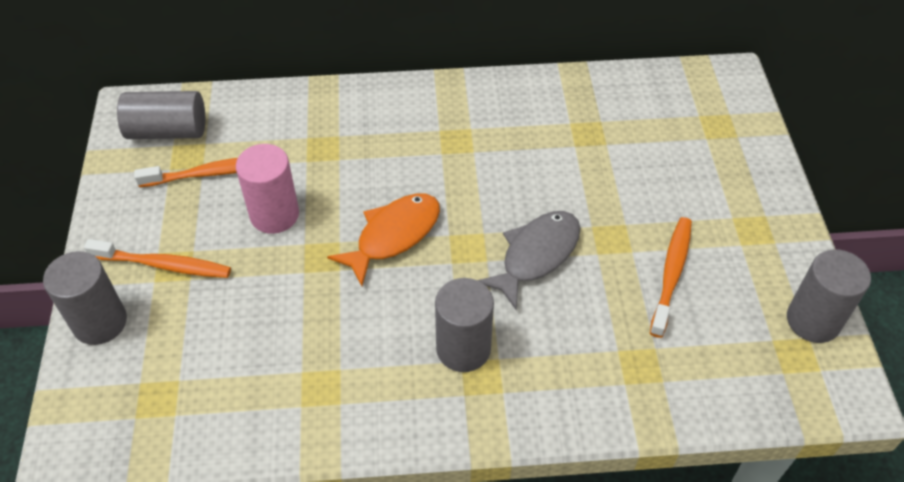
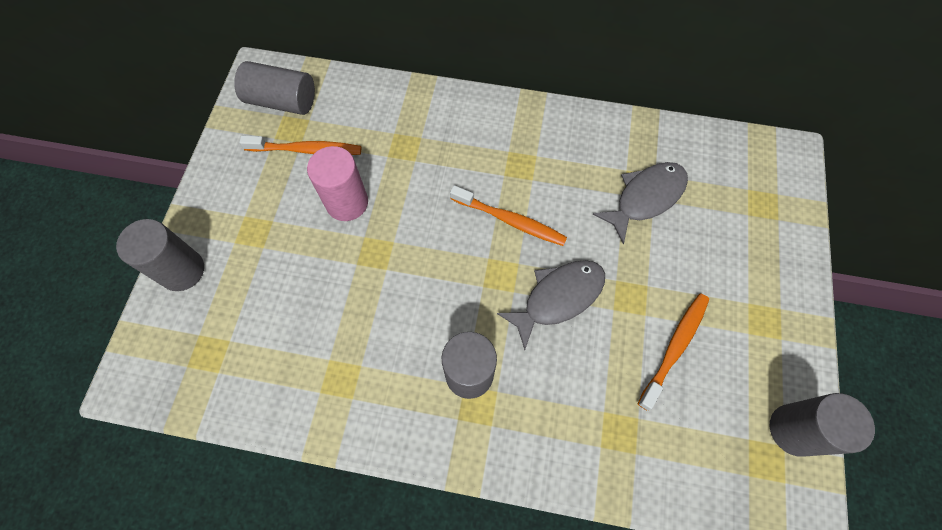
camera: 15 degrees right, 15 degrees up
orange toothbrush [84,239,231,278] -> orange toothbrush moved to [450,185,567,246]
orange fish [327,193,440,286] -> none
none -> grey fish [593,162,688,244]

